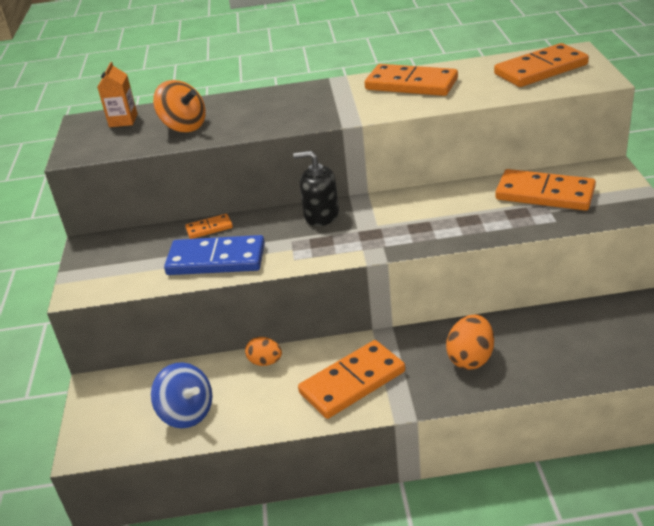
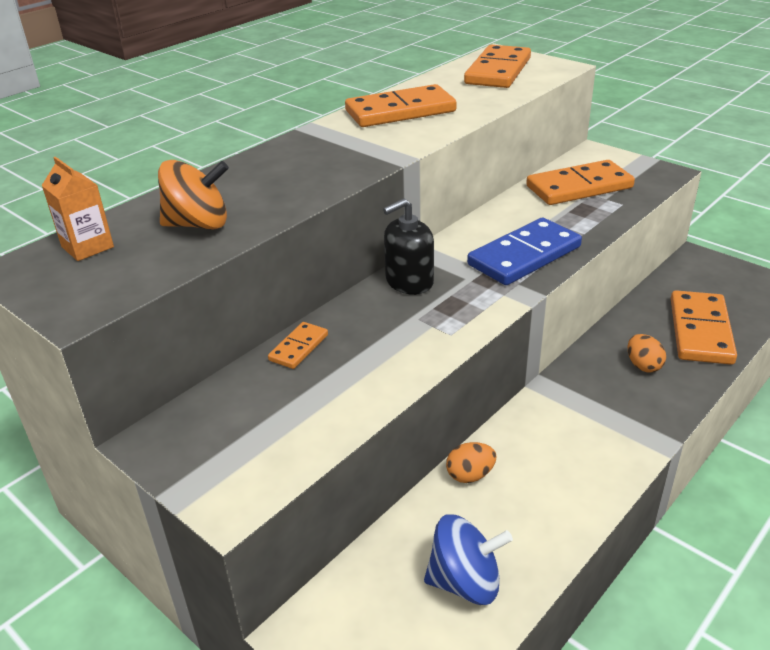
camera: 45 degrees left, 0 degrees up
blue domino [164,235,265,275] -> blue domino moved to [467,218,582,285]
orange domino [298,340,405,419] -> orange domino moved to [671,290,737,365]
orange egg [446,315,494,370] -> orange egg [628,334,666,373], size x0.65

